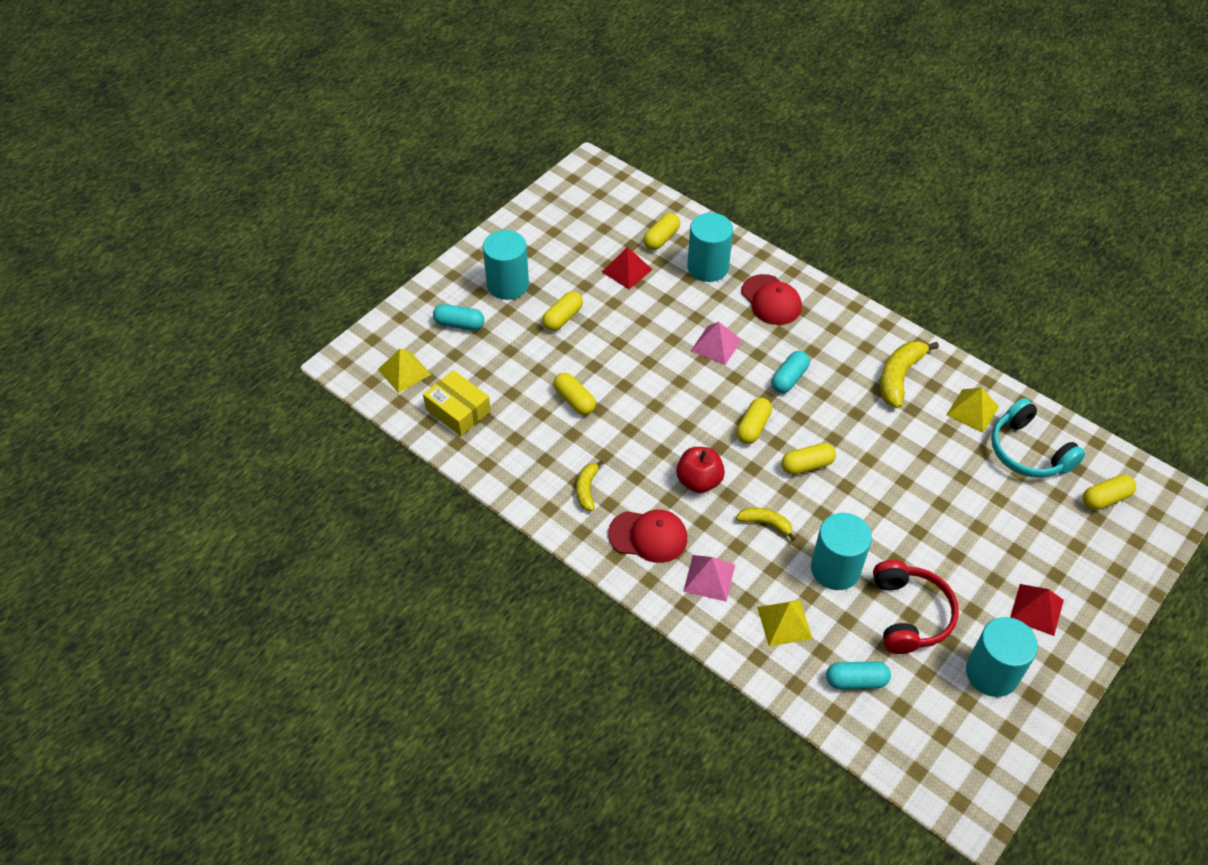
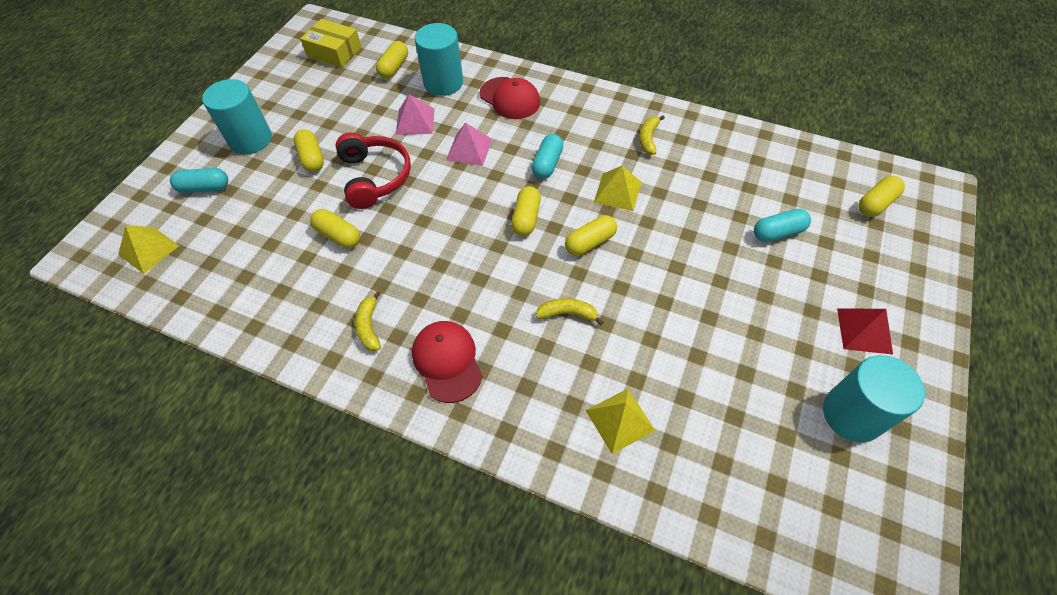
camera: 15 degrees left, 5 degrees up
yellow box [423,370,491,436] -> yellow box moved to [300,19,362,68]
yellow capsule [542,291,583,331] -> yellow capsule turned 45 degrees counterclockwise [294,129,324,172]
red pyramid [602,247,653,289] -> none
red cap [608,510,687,563] -> red cap turned 105 degrees counterclockwise [412,321,483,403]
red apple [676,447,725,493] -> none
pink pyramid [683,555,735,602] -> pink pyramid moved to [396,94,435,135]
turquoise cylinder [811,513,872,590] -> none
turquoise capsule [826,661,891,689] -> turquoise capsule moved to [754,209,811,242]
red headphones [873,560,959,654] -> red headphones moved to [336,132,411,209]
yellow banana [880,341,939,408] -> yellow banana [639,115,665,155], size x0.59
yellow pyramid [946,388,999,433] -> yellow pyramid moved to [594,166,641,211]
turquoise headphones [991,398,1085,478] -> none

